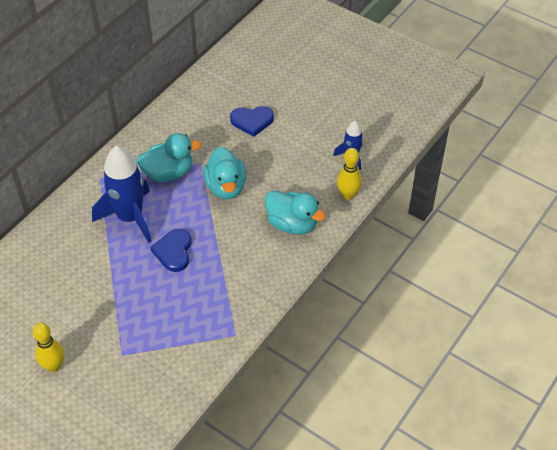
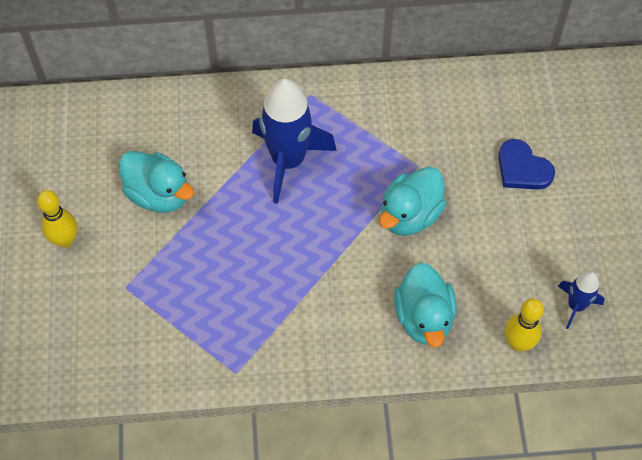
camera: 50 degrees right, 10 degrees up
turquoise duck [136,133,201,182] -> turquoise duck moved to [119,151,194,212]
blue heart [150,229,192,272] -> none

